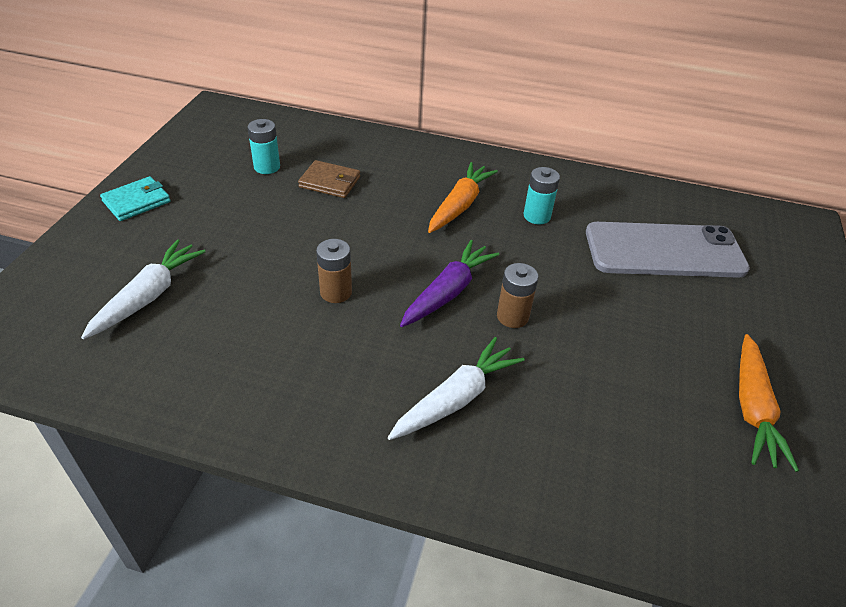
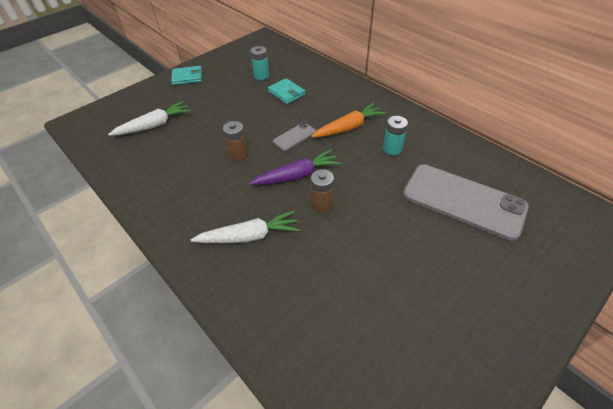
camera: 35 degrees right, 5 degrees up
brown wallet [298,160,360,198] -> turquoise wallet [268,78,306,104]
orange carrot [739,334,799,472] -> none
none -> grey phone [273,122,316,151]

